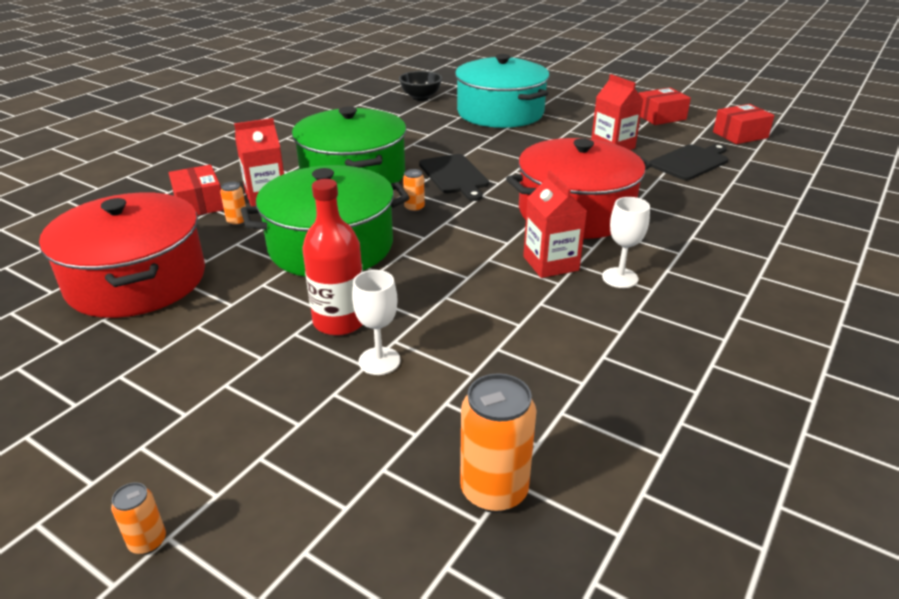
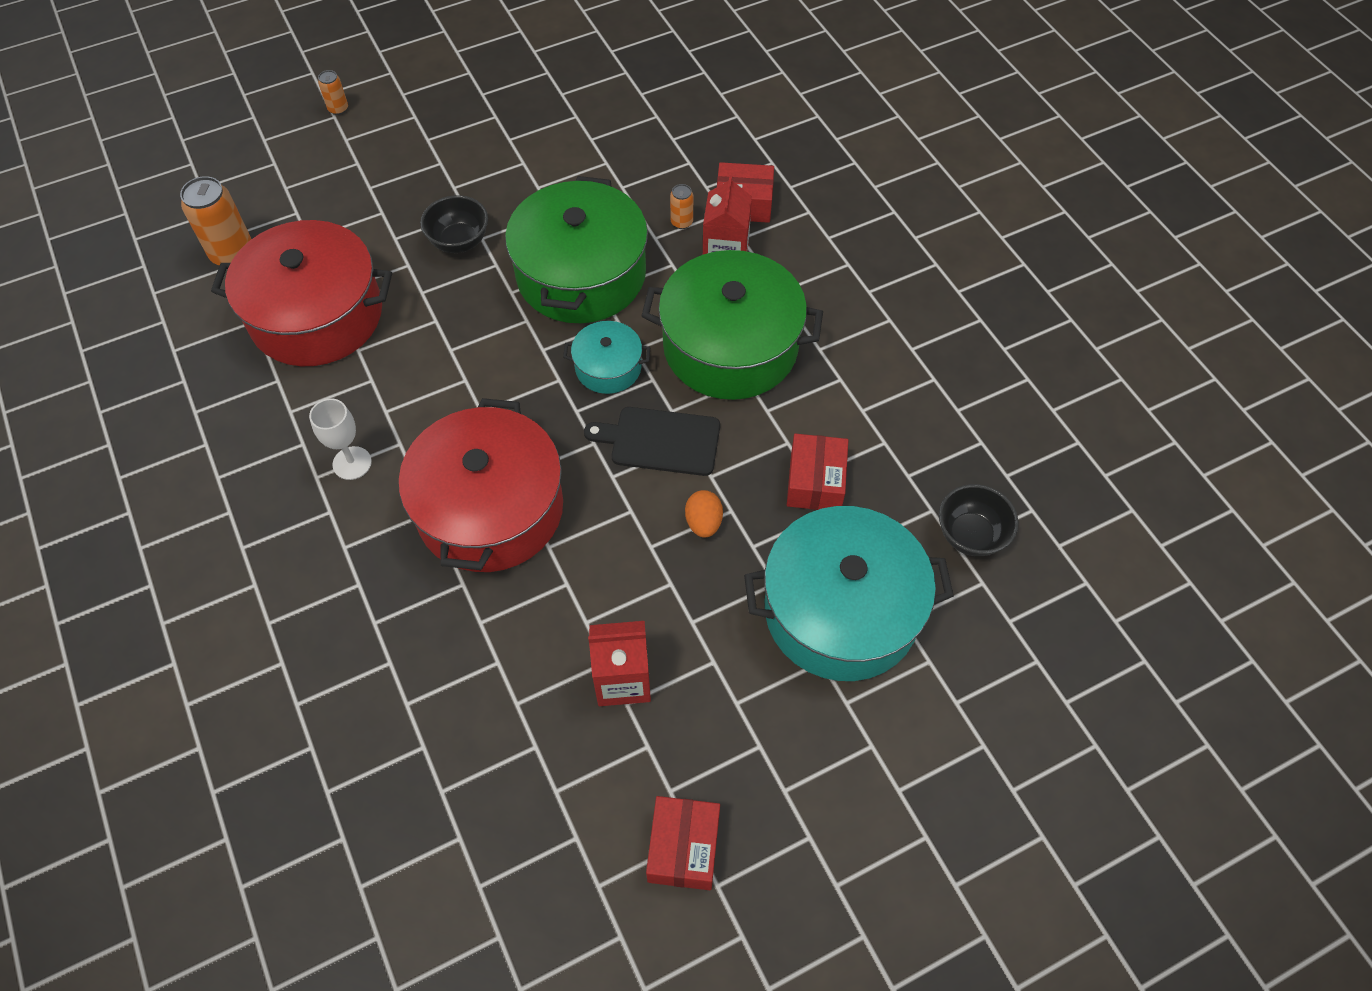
camera: 120 degrees right, 25 degrees up
red pot [39,192,205,318] -> red pot moved to [211,220,392,366]
red bottle [302,179,363,336] -> black bowl [420,195,488,253]
white goblet [352,270,400,375] -> none
orange can [403,169,425,212] -> turquoise pot [563,321,651,394]
red carton [523,171,587,278] -> none
black cutting board [649,144,728,180] -> none
red box [713,104,775,144] -> red box moved to [787,434,848,510]
none -> orange egg [685,490,723,538]

